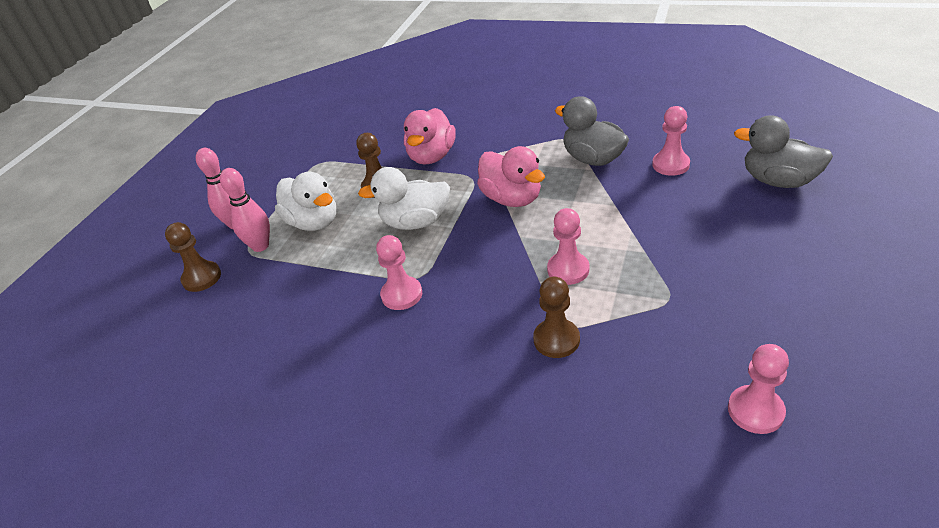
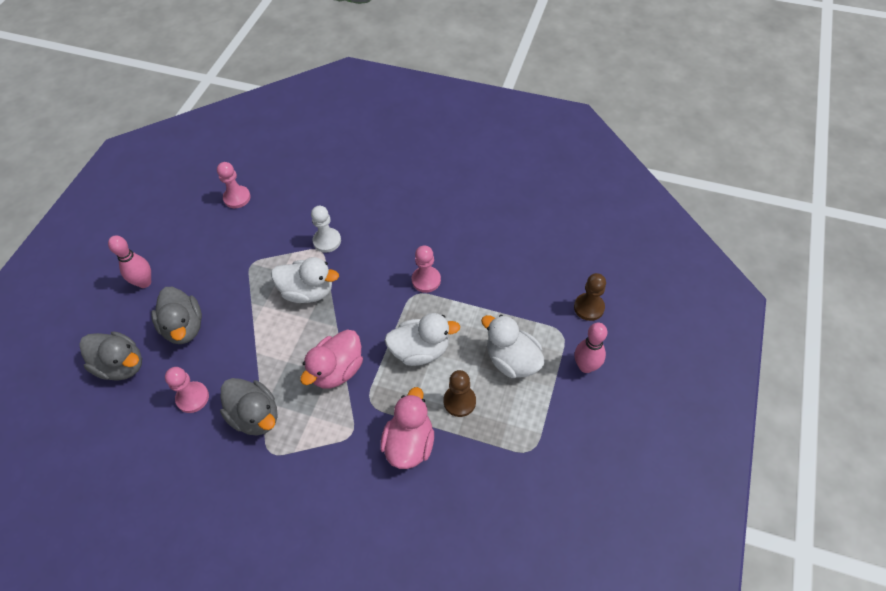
camera: 175 degrees right, 15 degrees up
pink bowling pin [220,168,270,252] -> pink bowling pin moved to [108,235,151,288]
pink duck [477,146,545,207] -> pink duck turned 105 degrees counterclockwise [300,330,363,389]
brown pawn [533,277,580,358] -> white pawn [311,206,341,253]
pink pawn [547,208,589,285] -> white duck [271,257,339,303]
none -> grey duck [151,287,202,344]

